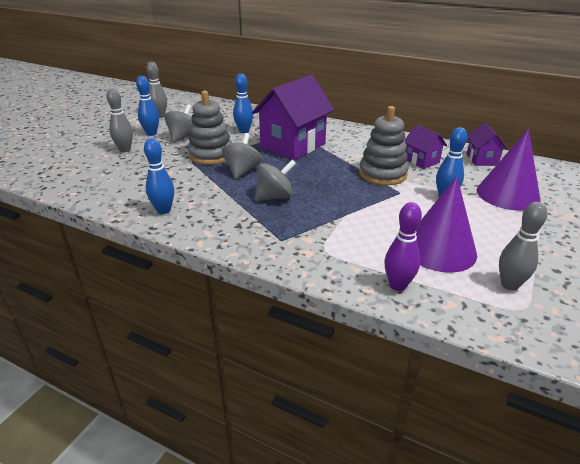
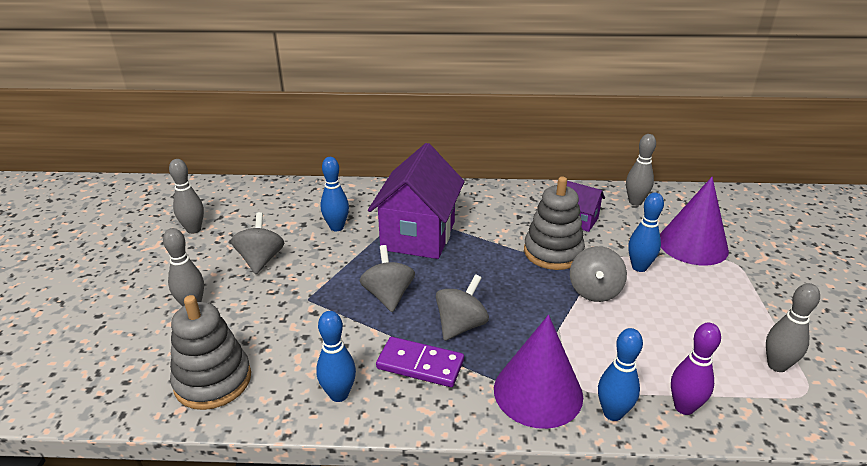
camera: 25 degrees left, 0 degrees up
blue bowling pin [136,76,159,136] -> blue bowling pin moved to [598,328,643,421]
grey stacking toy [188,91,232,165] -> grey stacking toy moved to [170,295,251,410]
purple cone [416,176,477,273] -> purple cone moved to [494,315,583,429]
purple house [467,123,508,166] -> grey bowling pin [626,134,656,206]
none -> purple domino [376,337,464,387]
none -> grey spinning top [570,246,627,302]

